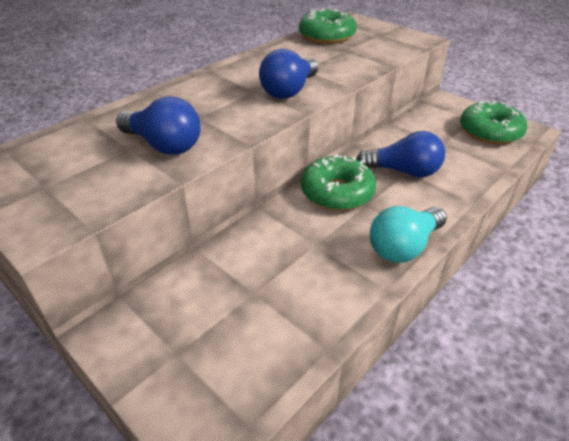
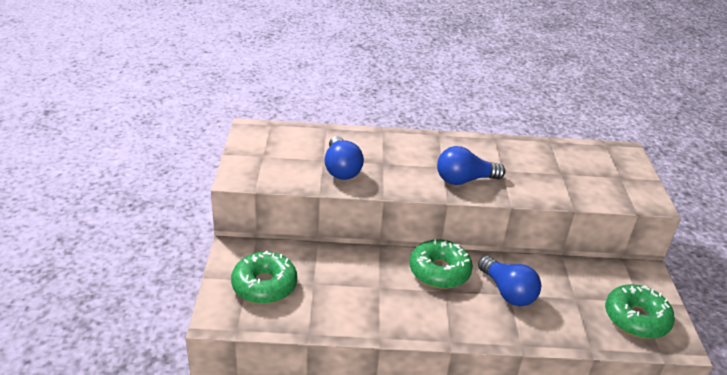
camera: 45 degrees right, 5 degrees down
green donut [299,8,357,44] -> green donut moved to [231,251,297,304]
turquoise light bulb [370,206,447,263] -> none

